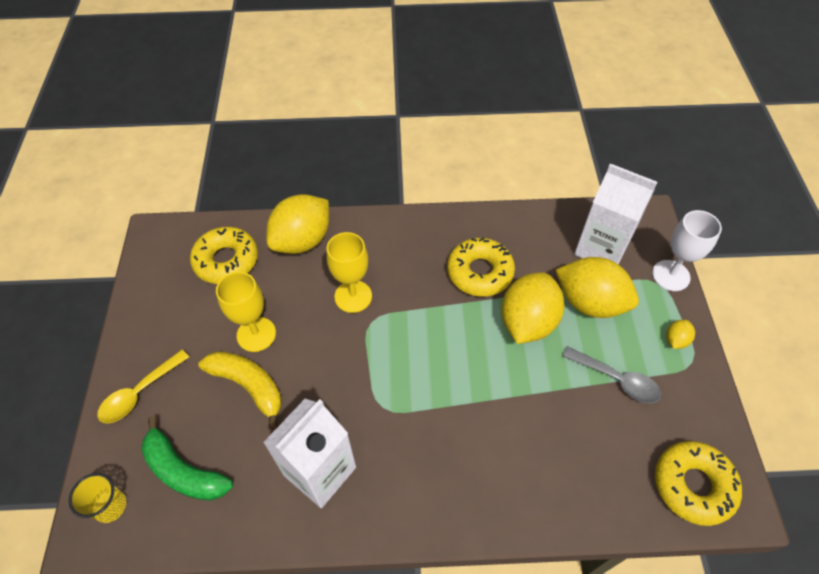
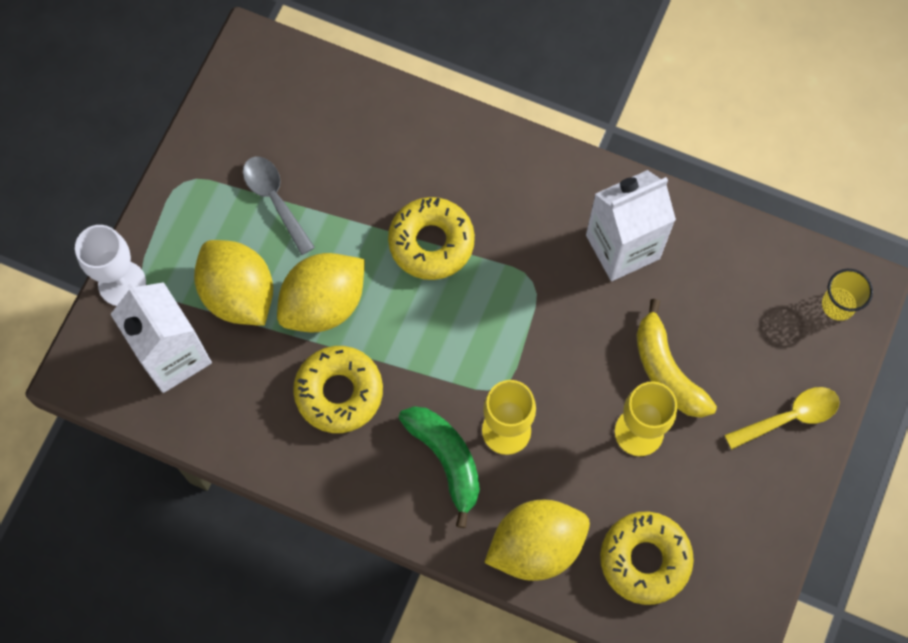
camera: 155 degrees left, 15 degrees up
green banana [141,416,233,501] -> green banana moved to [399,406,480,528]
yellow donut [655,441,742,526] -> yellow donut moved to [388,197,475,280]
yellow lemon [666,320,695,349] -> none

